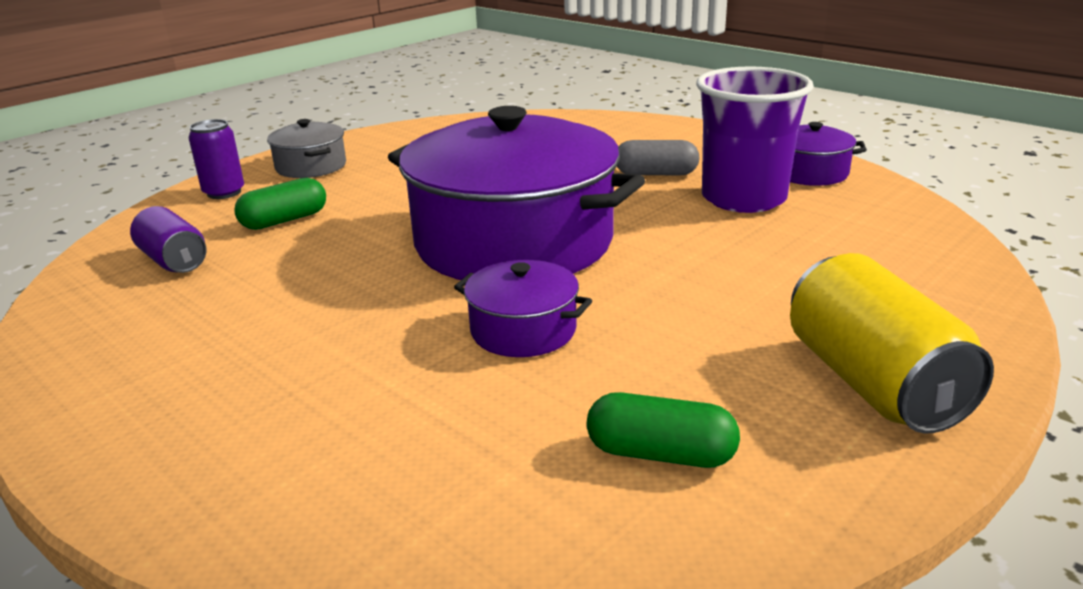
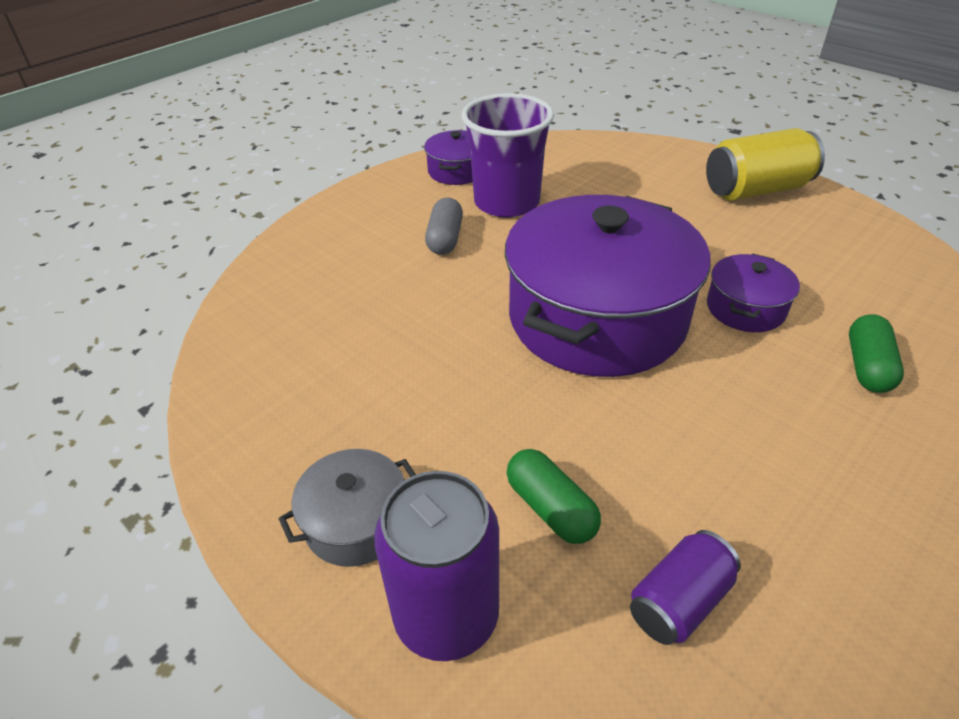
camera: 90 degrees left, 15 degrees up
purple can [189,119,244,199] -> purple can [374,471,499,661], size x1.66
green capsule [587,392,740,468] -> green capsule moved to [849,314,904,393]

